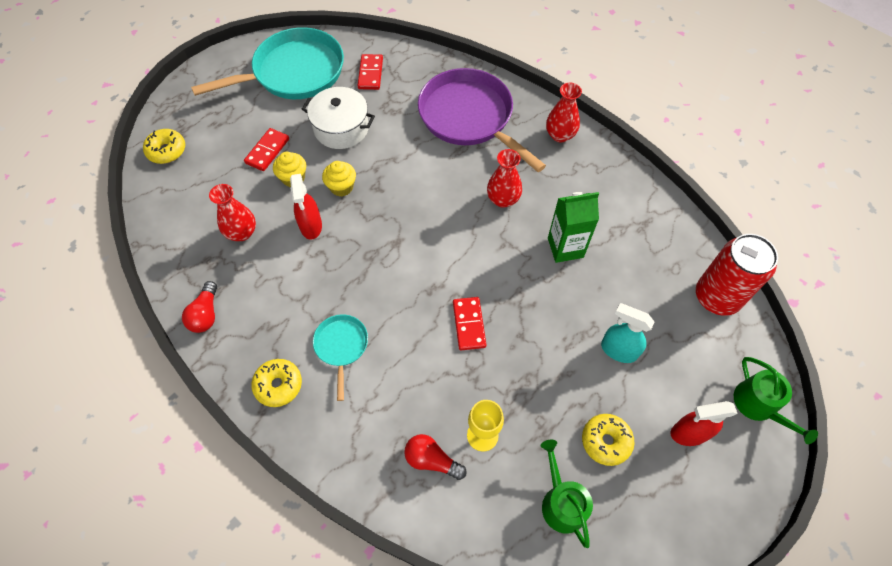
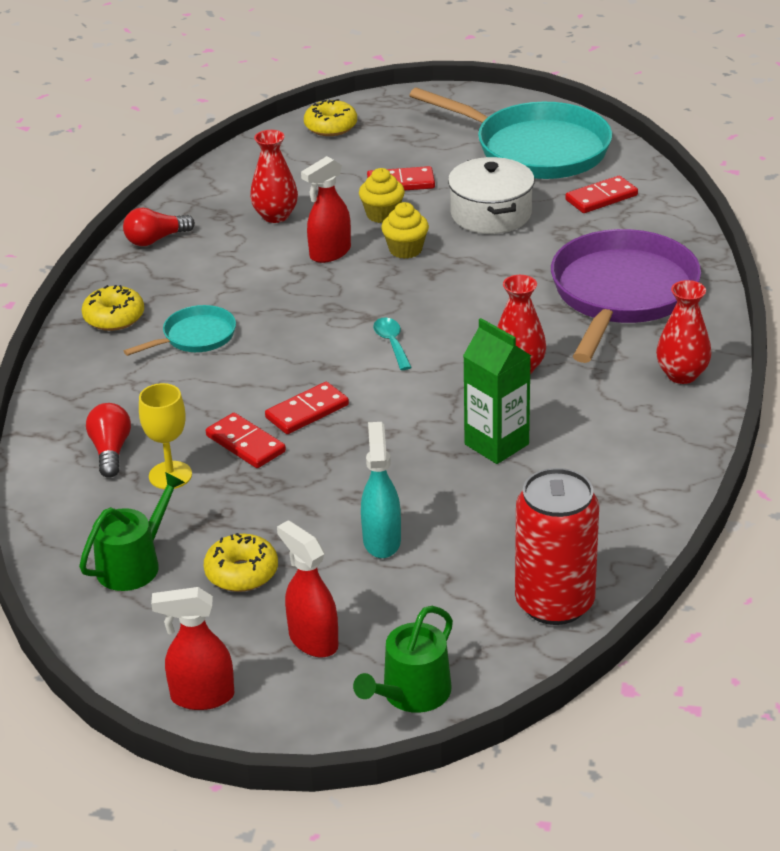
camera: 60 degrees right, 25 degrees down
none -> red spray bottle [151,587,234,710]
none -> red domino [206,413,286,468]
none -> turquoise spoon [373,318,412,370]

